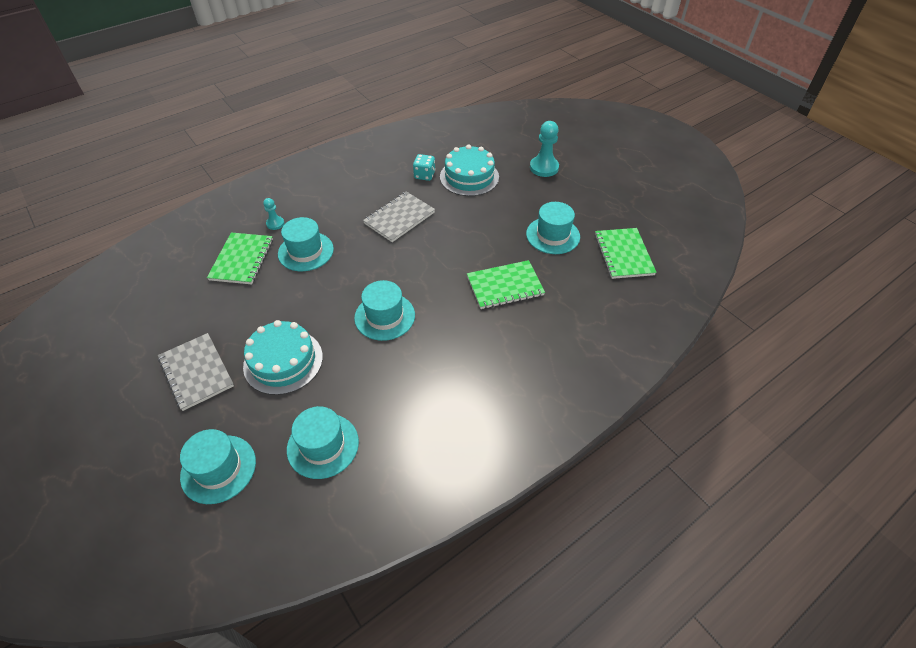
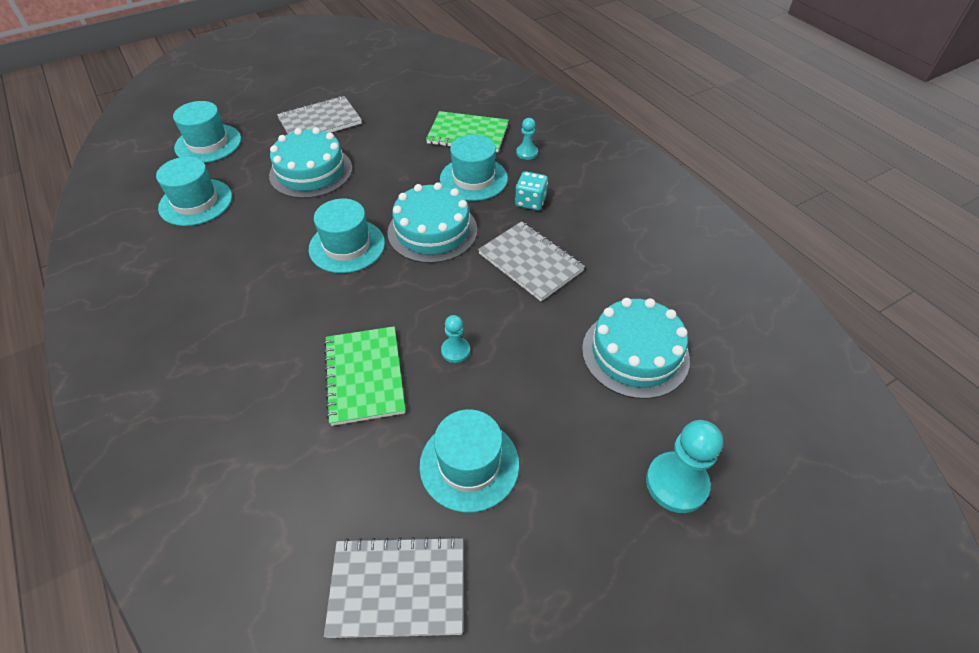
camera: 95 degrees right, 0 degrees up
turquoise dice [413,154,435,181] -> turquoise dice moved to [515,171,548,211]
green notebook [595,228,657,279] -> grey notebook [324,536,463,638]
none -> turquoise cake [387,182,477,263]
none -> turquoise pawn [441,315,470,363]

